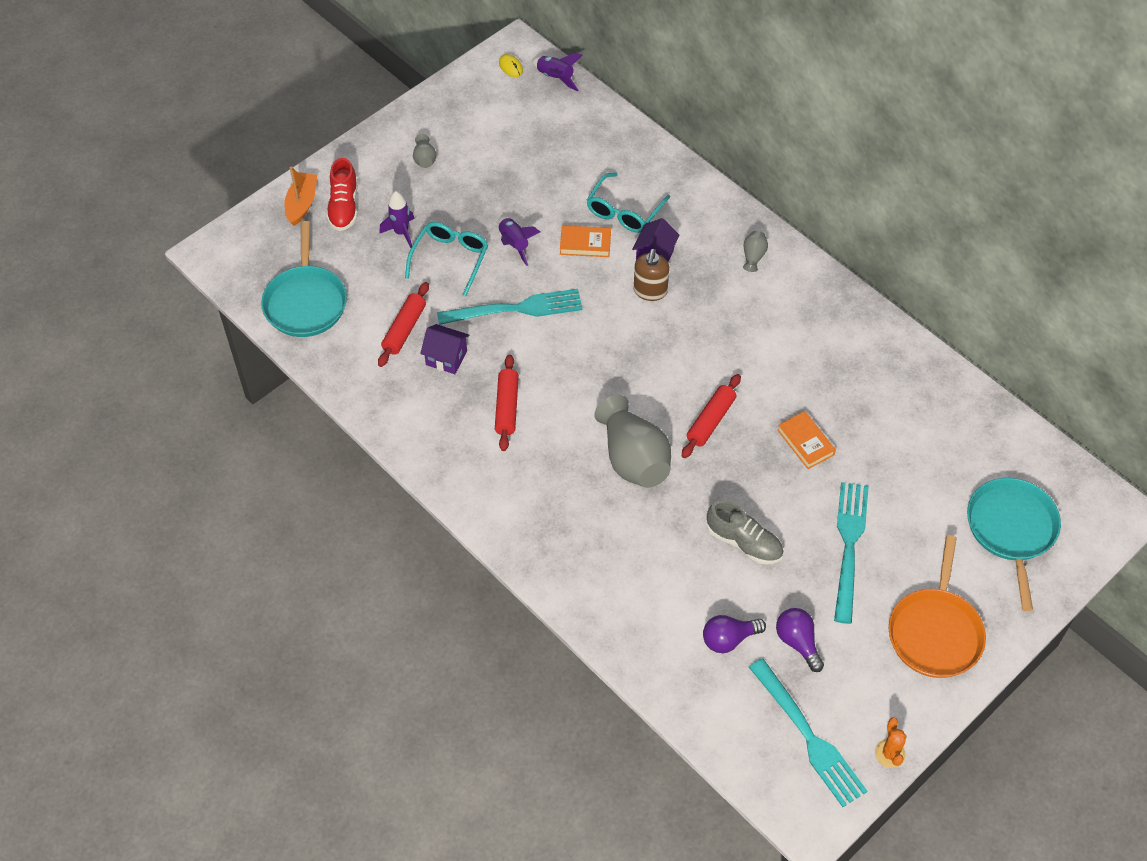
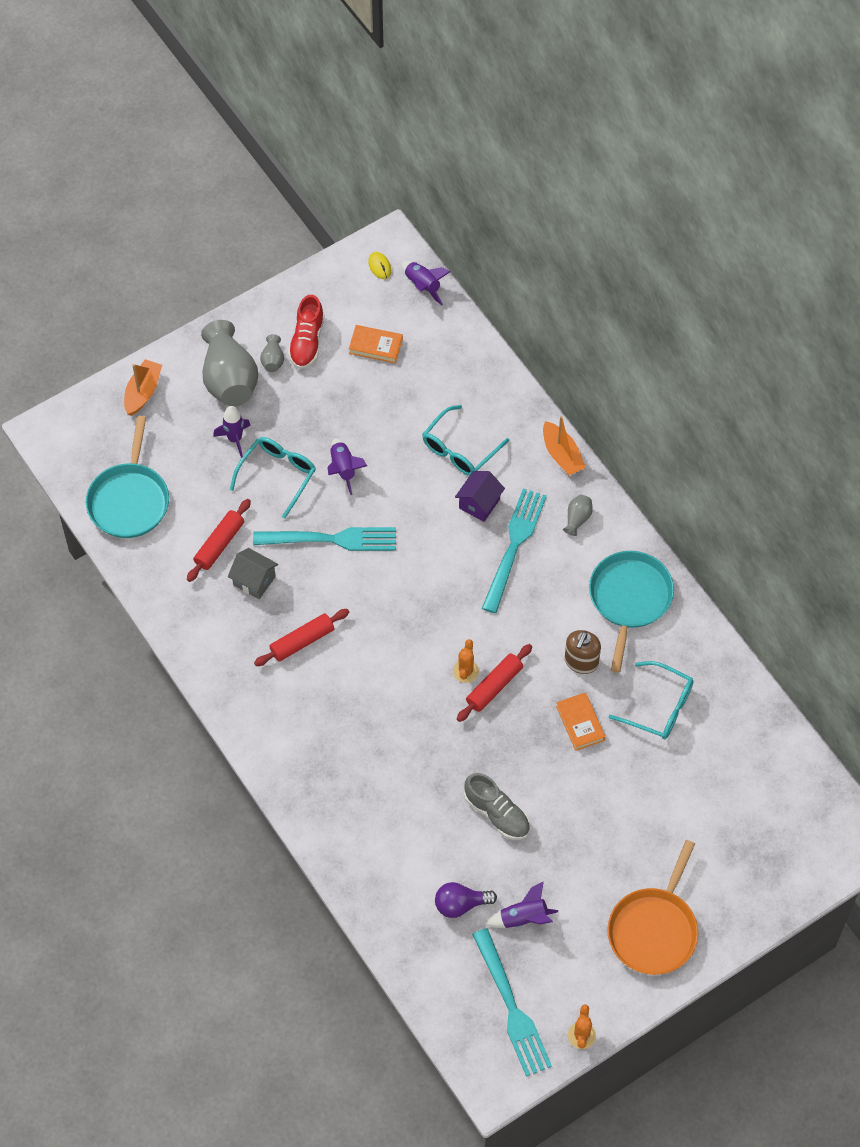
camera: 10 degrees right, 5 degrees up
red shoe [326,158,358,231] -> red shoe moved to [288,295,324,369]
purple house [420,324,470,374] -> grey house [228,548,278,599]
red rolling pin [495,354,519,451] -> red rolling pin turned 45 degrees clockwise [254,609,349,666]
orange book [560,225,611,257] -> orange book moved to [349,325,403,363]
grey vase [594,395,671,488] -> grey vase moved to [201,320,258,406]
brown soap dispenser [634,249,669,301] -> brown soap dispenser moved to [565,630,601,674]
purple light bulb [776,608,824,672] -> purple rocket [486,882,558,928]
turquoise fork [834,482,869,624] -> turquoise fork moved to [482,488,547,613]
turquoise pan [967,478,1061,611] -> turquoise pan moved to [589,551,674,673]
none -> orange cactus [453,639,479,683]
none -> orange boat [543,416,586,475]
none -> turquoise glasses [608,661,694,739]

